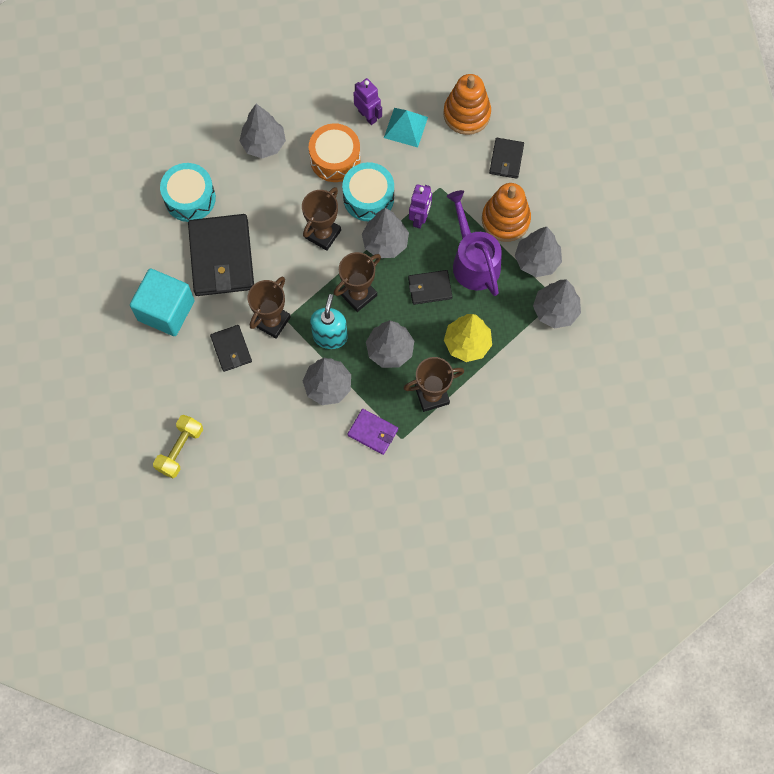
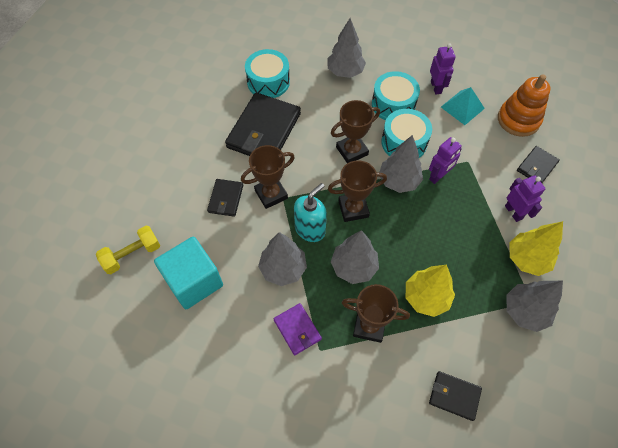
camera: 30 degrees right, 10 degrees down
turquoise cube [130,268,195,336] -> turquoise cube moved to [154,237,223,309]
orange drum [309,123,361,182] -> turquoise drum [372,71,420,120]
black wallet [408,270,453,305] -> black wallet moved to [429,371,482,421]
purple watering can [446,190,502,296] -> none
orange stacking toy [482,183,531,242] -> purple robot [505,175,545,222]
grey tree [515,227,562,277] -> yellow tree [509,221,563,276]

